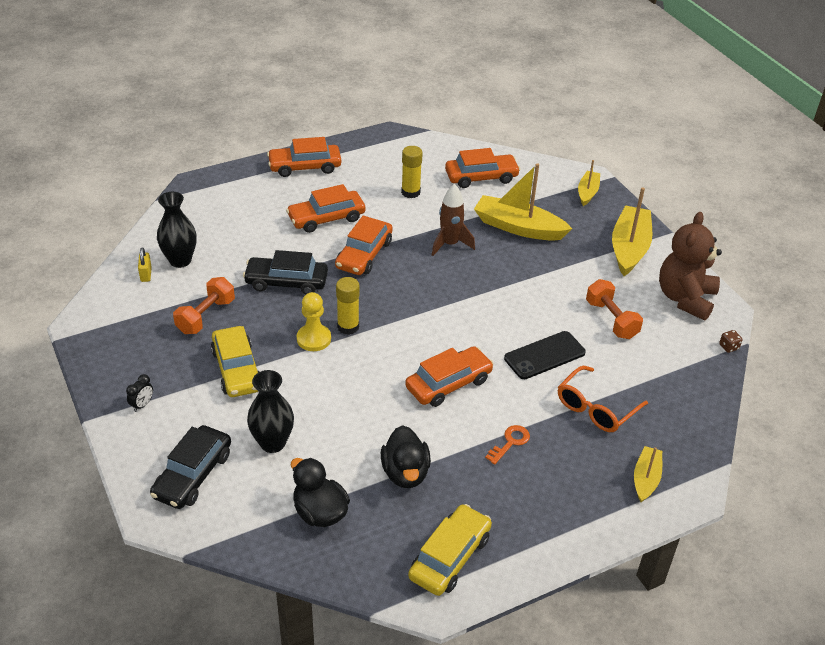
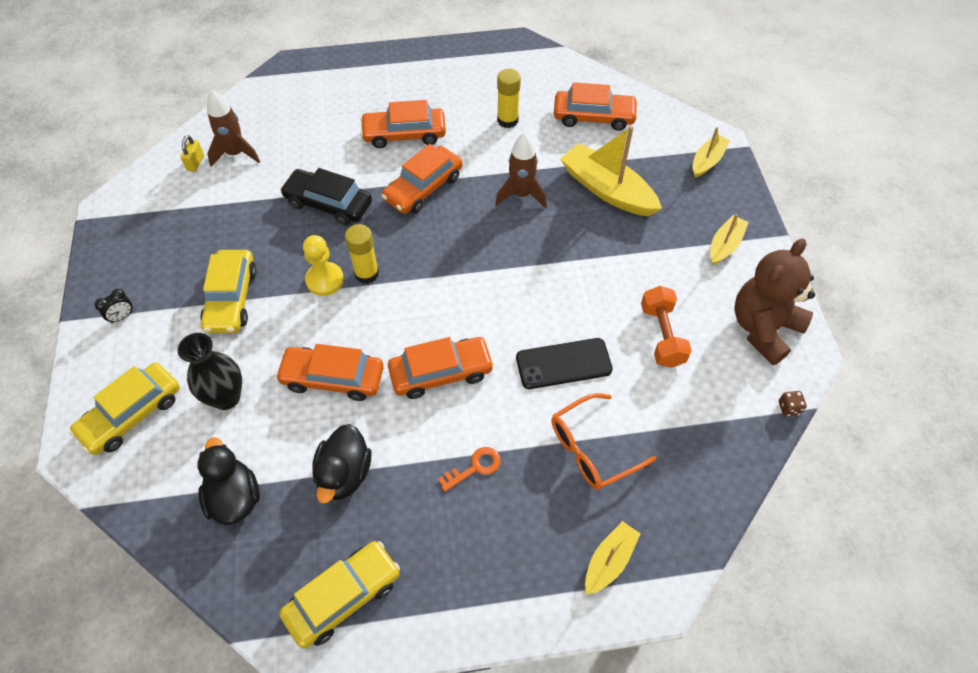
camera: 20 degrees right, 15 degrees up
black car [150,425,231,509] -> yellow car [69,363,180,455]
black vase [157,192,197,268] -> brown rocket [207,90,260,167]
orange dumbbell [173,277,235,334] -> none
orange car [267,137,341,177] -> orange car moved to [275,344,384,401]
yellow boat [612,187,652,276] -> yellow boat [710,214,749,265], size x0.56

